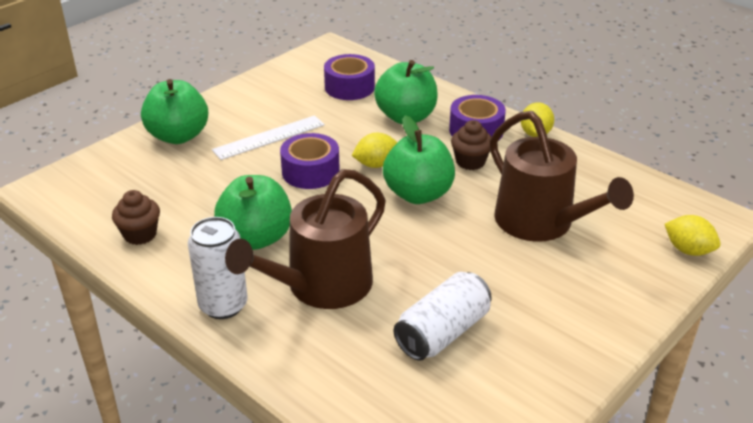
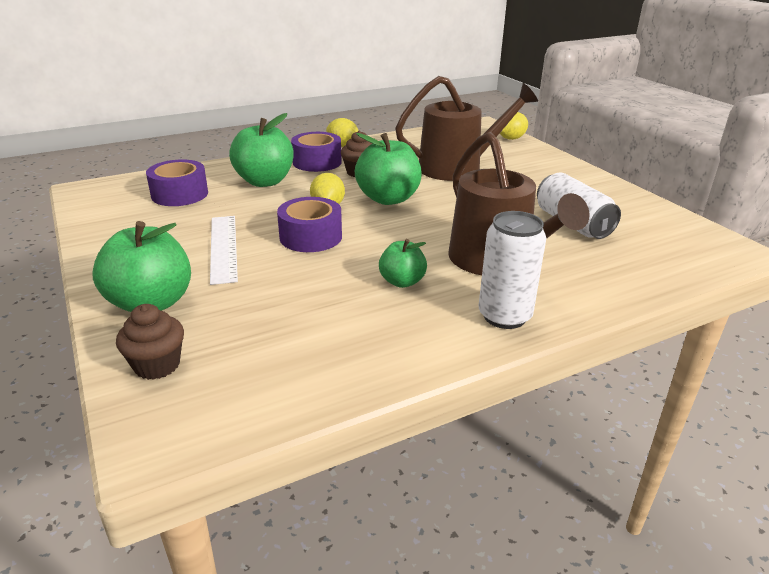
camera: 70 degrees left, 5 degrees down
brown cupcake [112,190,160,245] -> brown cupcake moved to [116,304,184,380]
green apple [214,175,292,250] -> green apple [379,239,427,288], size x0.57

